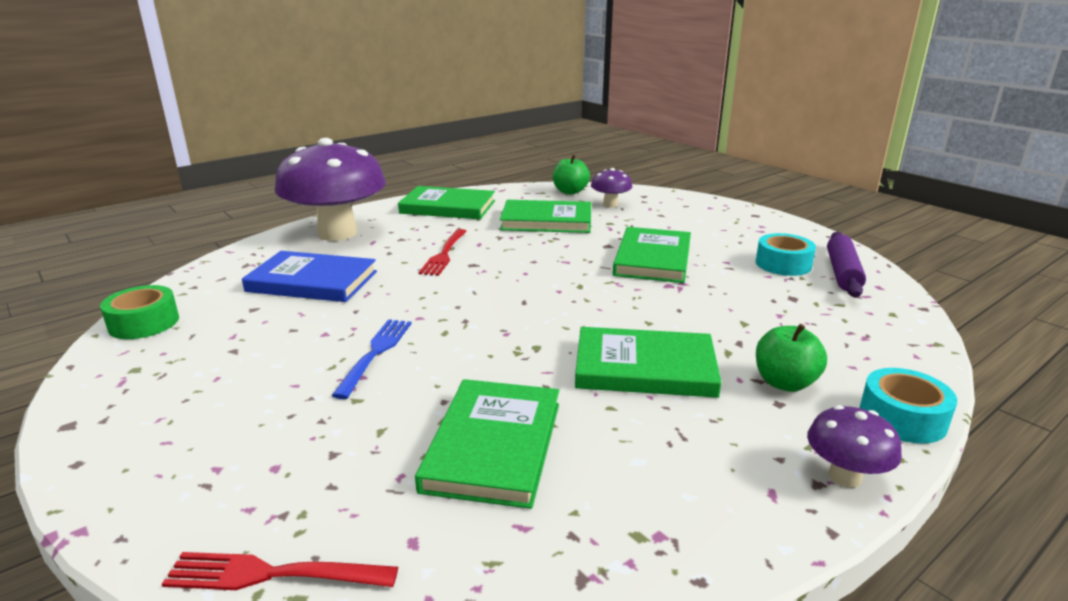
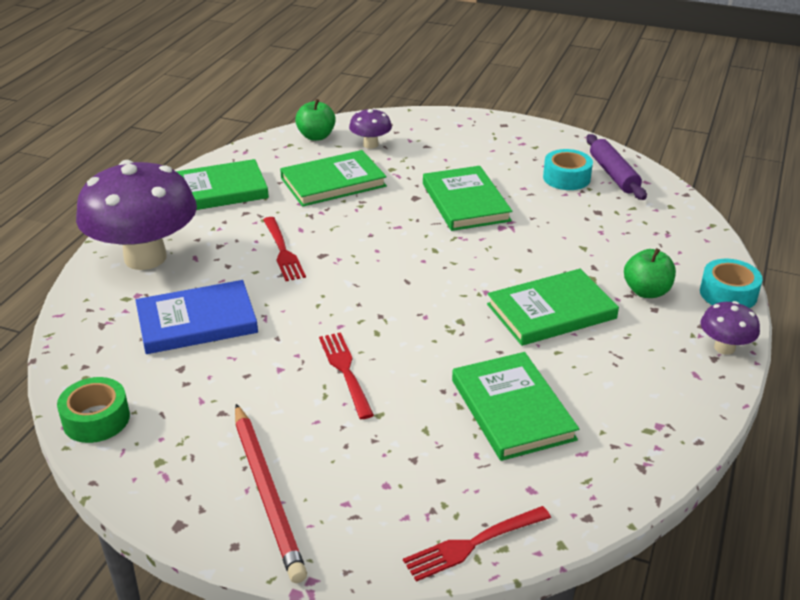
camera: 30 degrees left, 10 degrees up
blue fork [331,319,412,399] -> red fork [319,332,374,419]
none -> red pencil [235,404,307,583]

